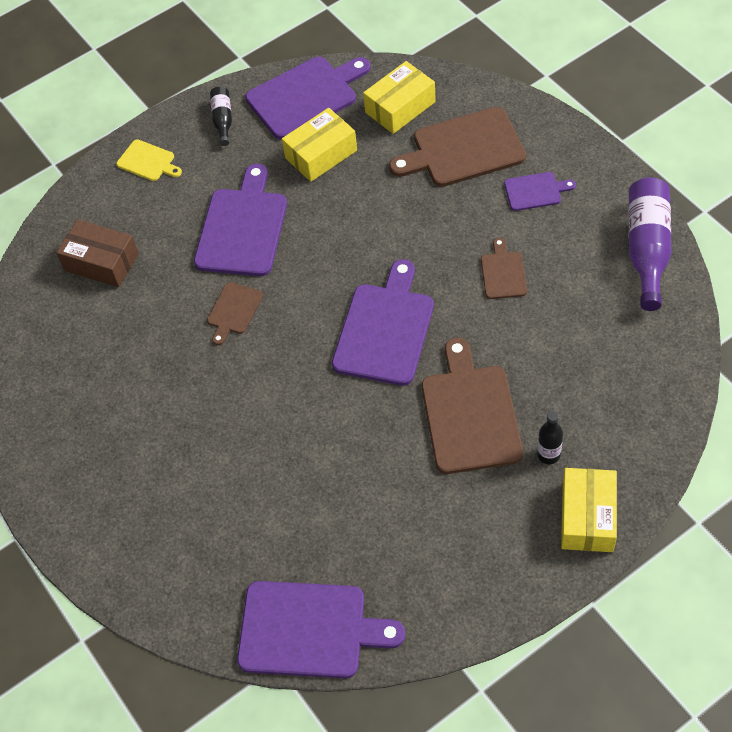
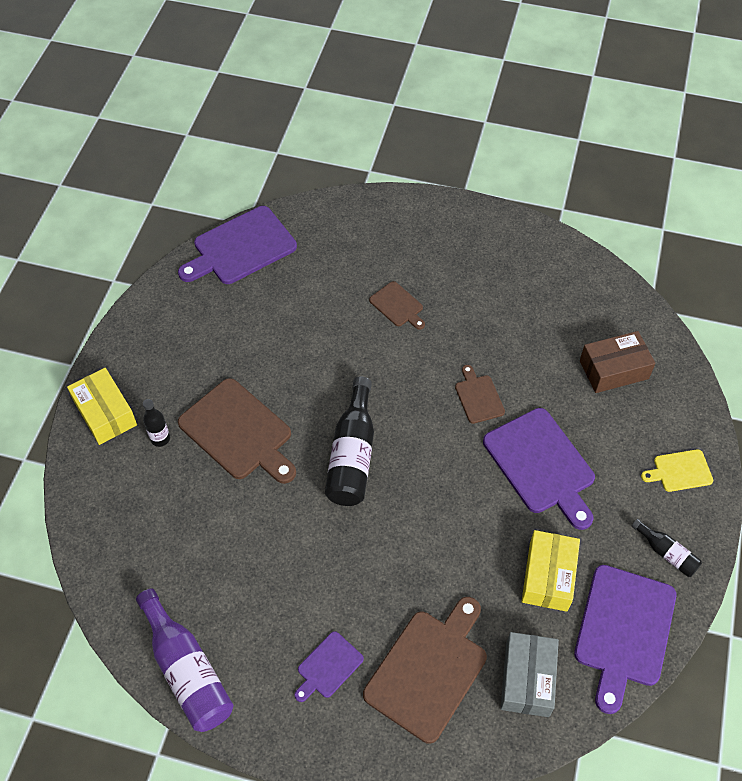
camera: 135 degrees right, 0 degrees up
purple cutting board [332,259,434,386] -> black bottle [325,376,374,506]
yellow box [363,61,436,134] -> grey box [500,632,559,717]
brown cutting board [481,238,527,299] -> brown cutting board moved to [369,281,425,330]

